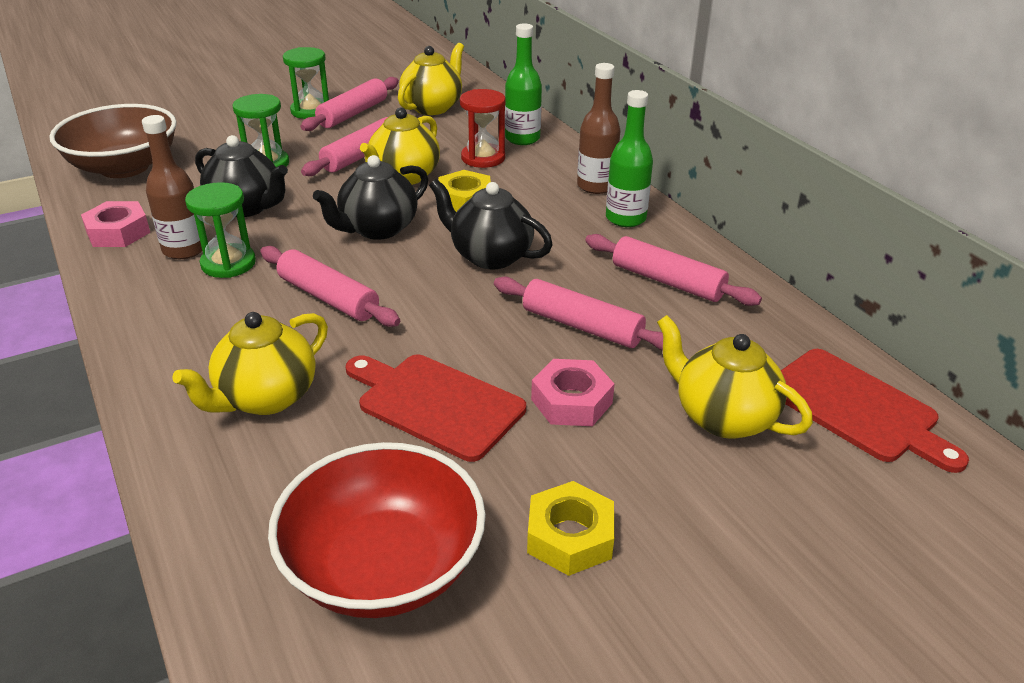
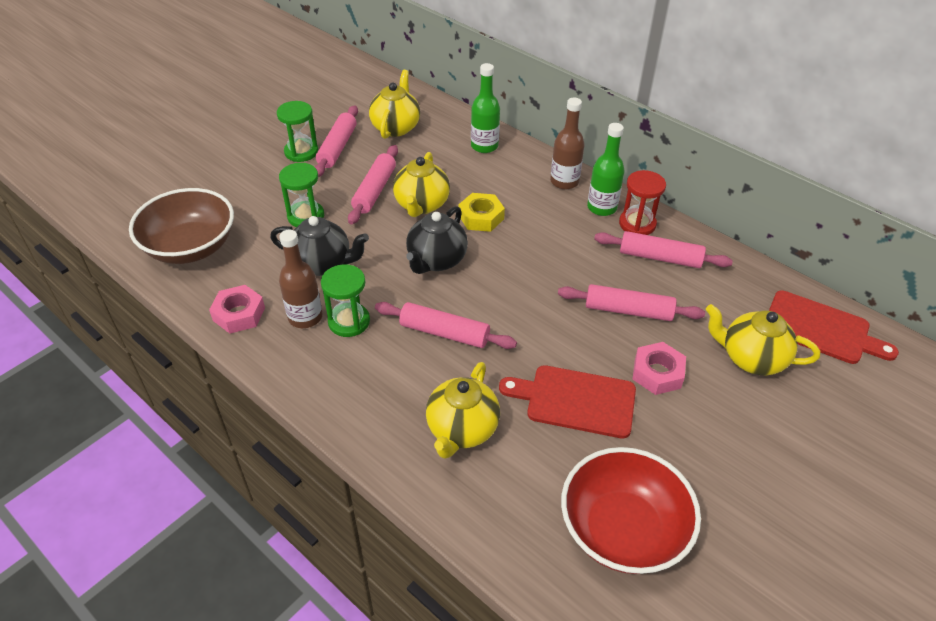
camera: 20 degrees left, 10 degrees up
black teapot [429,179,553,269] -> none
red hourglass [460,89,506,168] -> red hourglass moved to [619,170,666,235]
yellow nut [527,481,614,576] -> none

